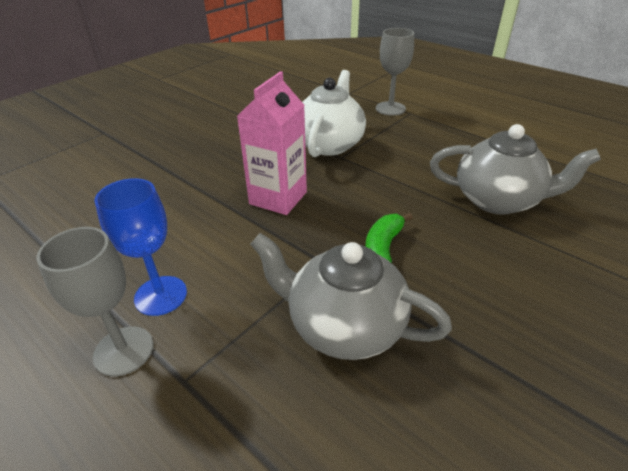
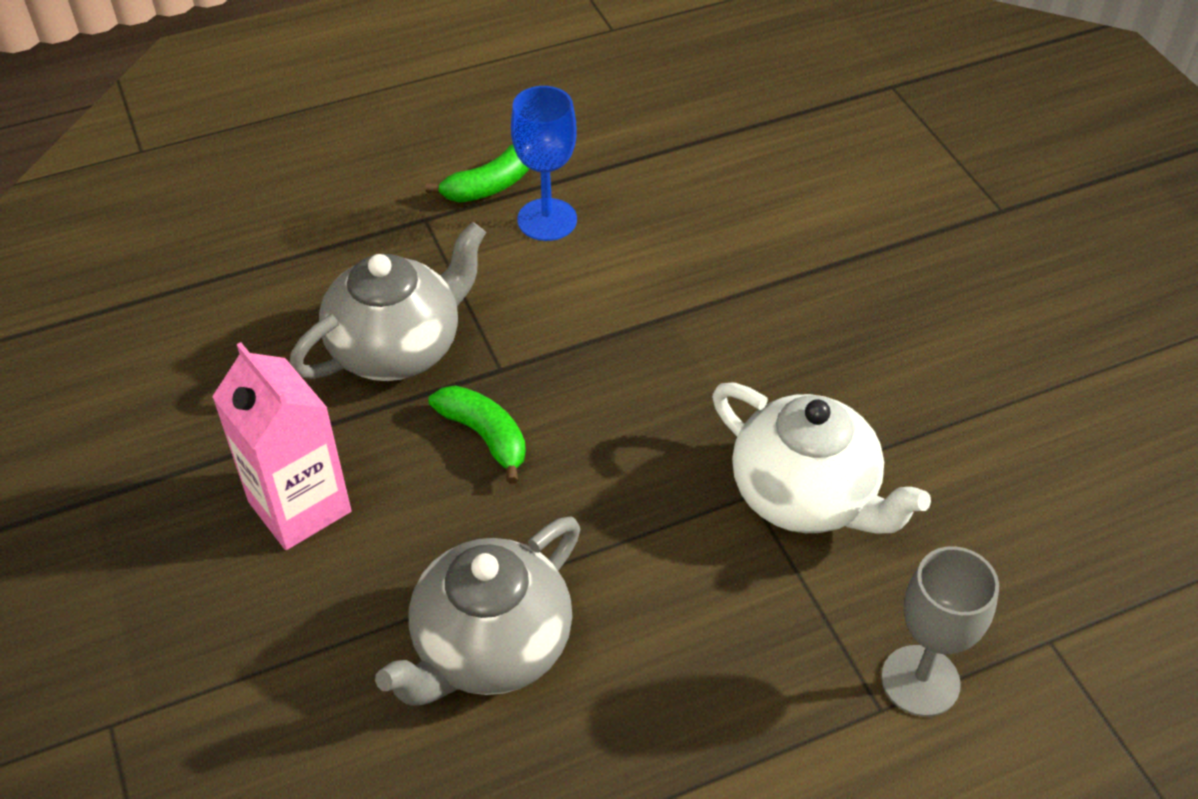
camera: 115 degrees right, 10 degrees up
grey goblet [36,227,154,376] -> green banana [426,144,530,203]
pink carton [237,71,307,215] -> pink carton moved to [212,342,351,550]

